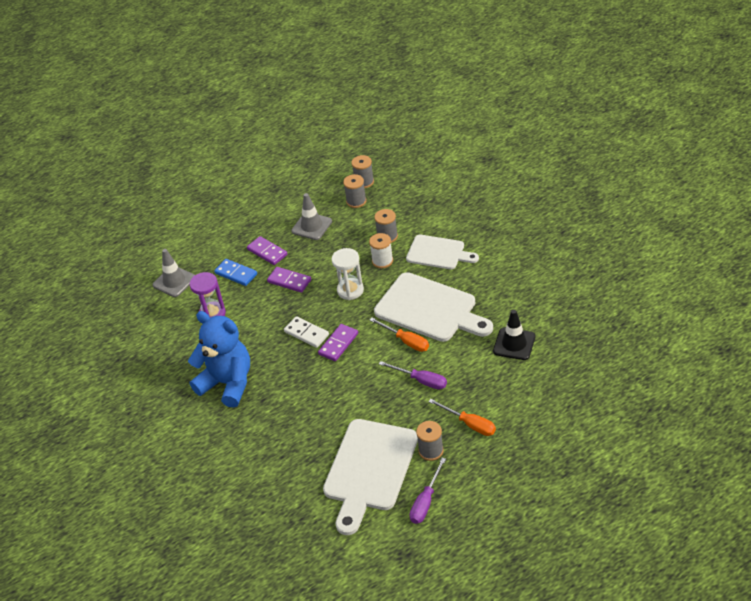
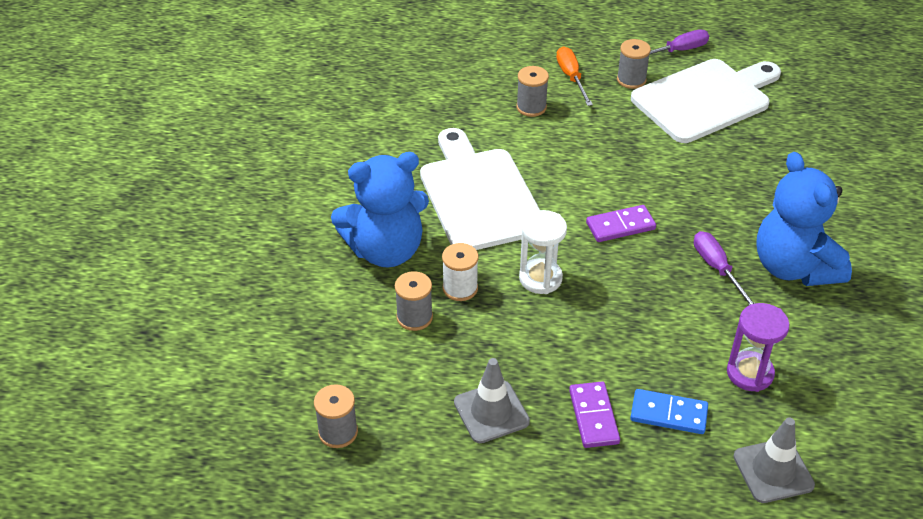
camera: 145 degrees left, 0 degrees up
blue domino [214,259,257,286] -> blue domino turned 60 degrees counterclockwise [630,389,708,434]
purple domino [267,267,311,293] -> none
white domino [284,316,329,348] -> none
grey spool [343,174,366,208] -> grey spool moved to [516,66,549,117]
orange screwdriver [370,318,429,352] -> none
purple screwdriver [379,361,447,390] -> purple screwdriver moved to [694,231,755,305]
white cutting board [406,235,479,270] -> blue teddy bear [331,152,429,267]
black traffic cone [493,310,536,360] -> none

